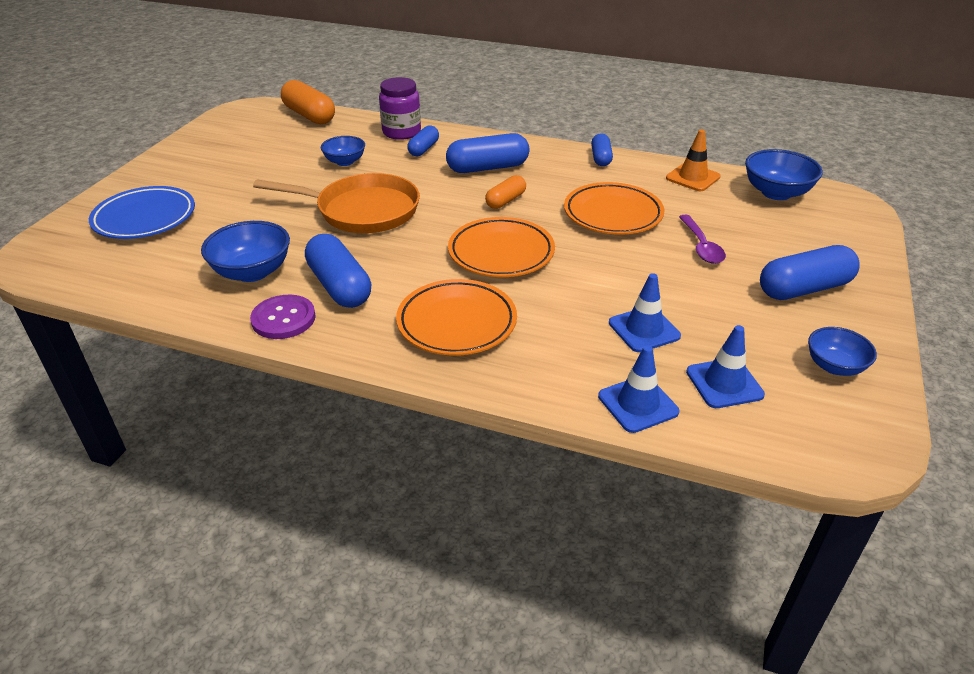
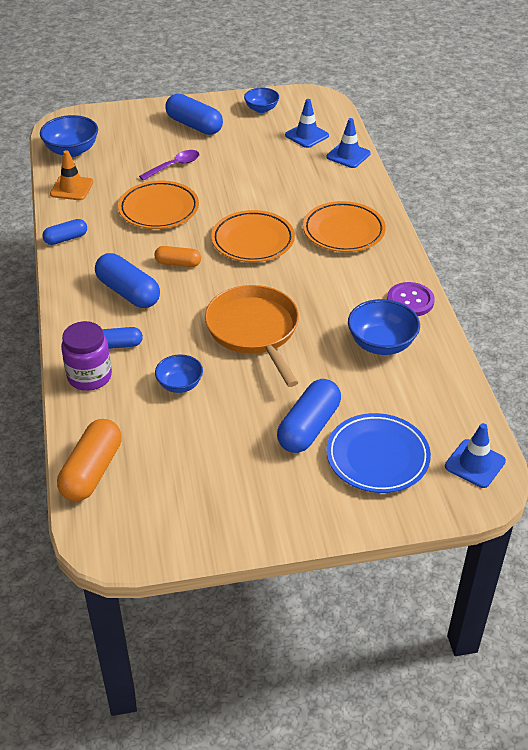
camera: 120 degrees left, 5 degrees up
blue capsule [305,234,371,308] -> blue capsule moved to [277,379,341,453]
blue traffic cone [609,273,681,352] -> blue traffic cone moved to [445,423,506,488]

